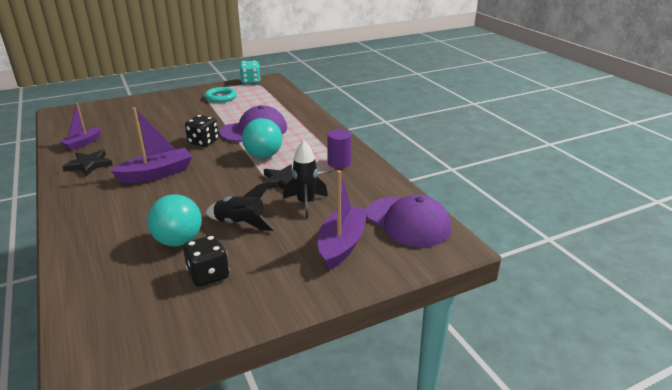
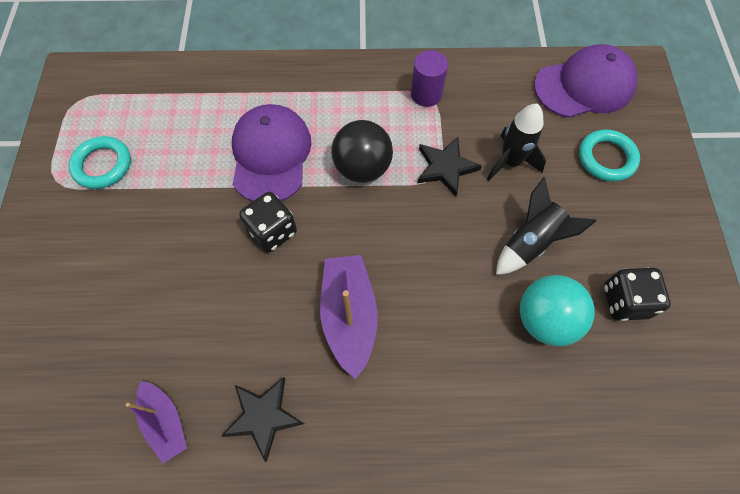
camera: 65 degrees left, 35 degrees up
turquoise dice [239,61,261,84] -> none
turquoise ball [242,118,282,158] -> black ball [331,120,393,183]
purple boat [318,170,367,270] -> turquoise ring [579,129,640,182]

